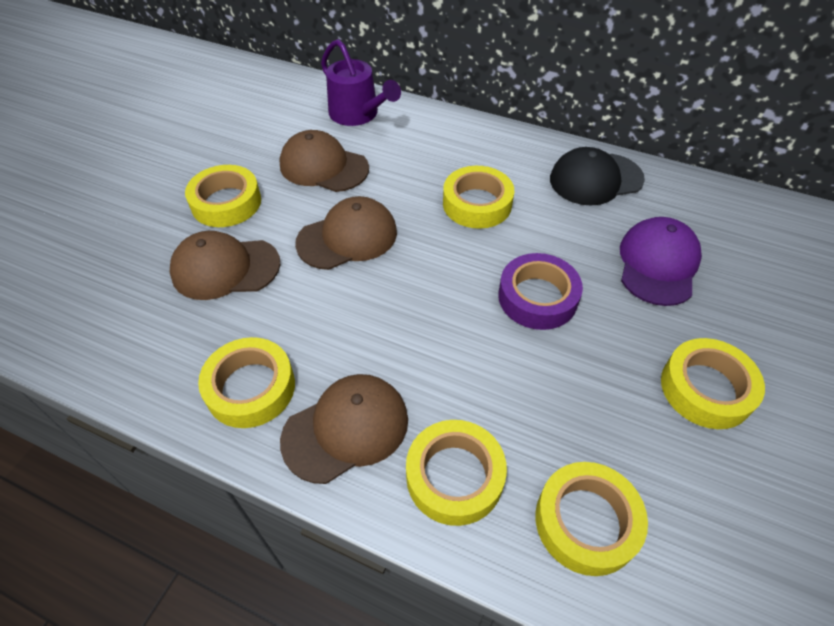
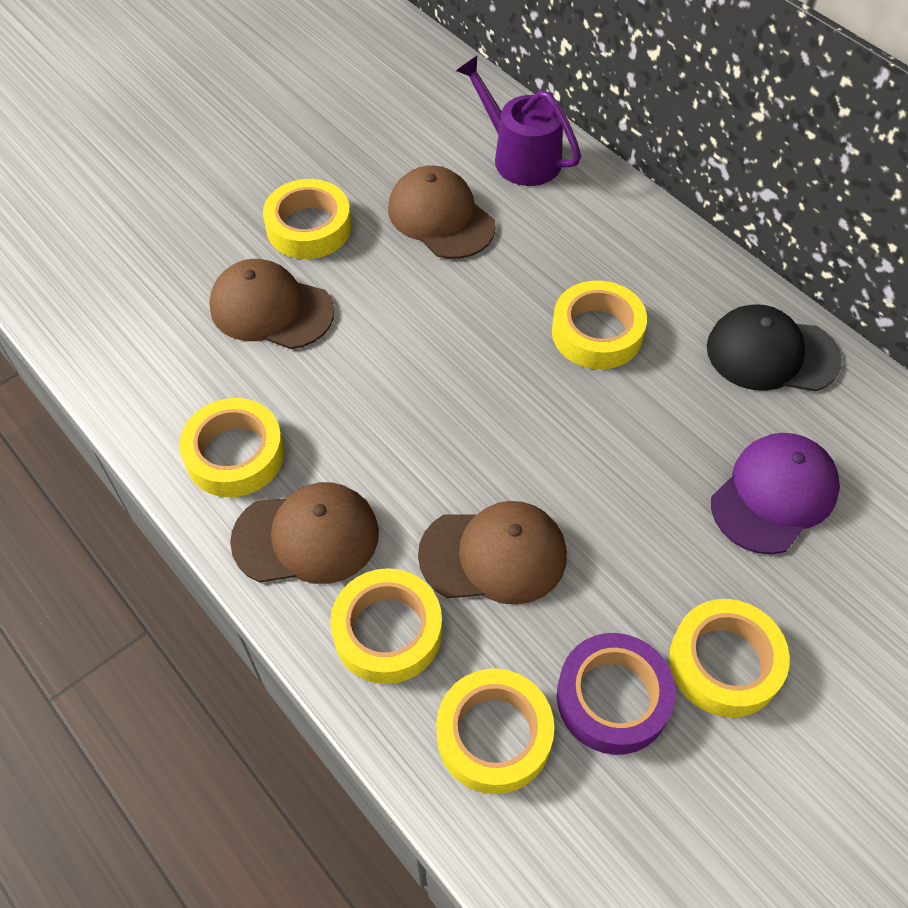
camera: 25 degrees right, 5 degrees up
brown cap [295,196,397,270] -> brown cap moved to [418,501,567,605]
purple watering can [321,39,401,126] -> purple watering can turned 150 degrees clockwise [456,56,581,186]
purple tape [498,253,583,330] -> purple tape moved to [557,633,676,755]

